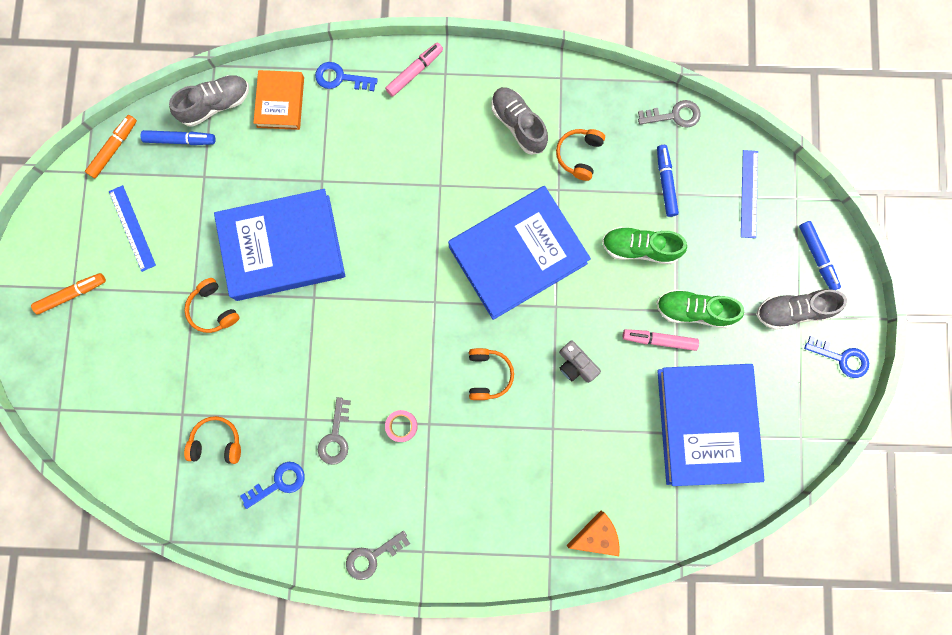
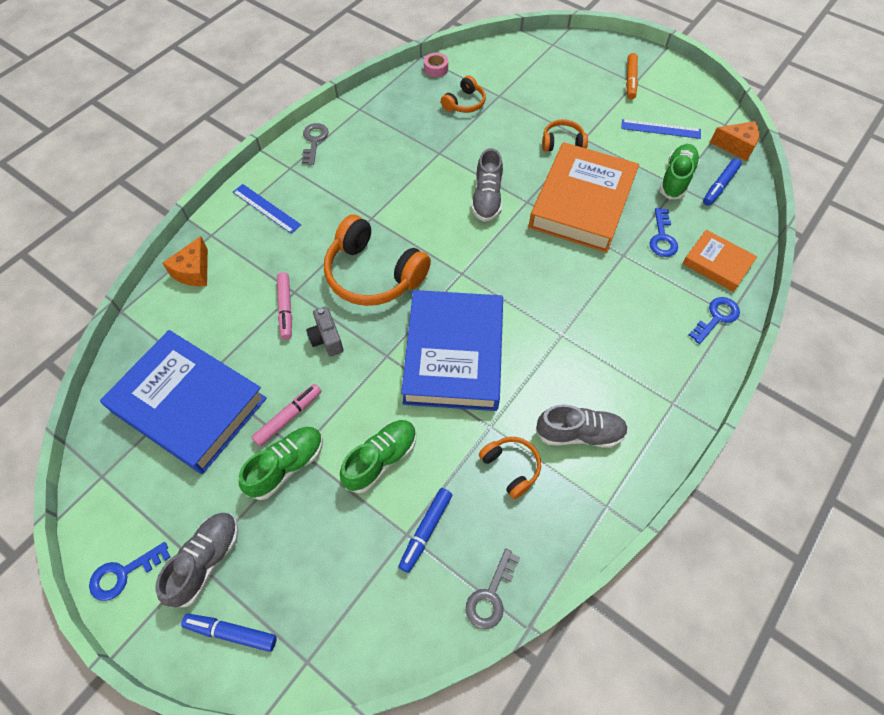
camera: 125 degrees right, 20 degrees down
orange marker [85,115,137,178] -> orange cheese [710,121,759,161]
grey shoe [169,75,249,127] -> grey shoe moved to [471,148,503,222]
blue book [214,189,345,301] -> orange book [529,142,639,253]
blue key [240,462,305,509] -> blue key moved to [650,208,678,257]
grey key [318,397,351,465] -> none
pink marker [385,42,443,97] -> pink marker moved to [277,272,292,340]
pink tape [385,410,418,442] -> pink tape moved to [424,53,448,77]
orange headphones [469,348,514,400] -> orange headphones [324,214,431,306], size x1.95
grey camera [559,340,601,383] -> grey camera turned 105 degrees counterclockwise [306,306,343,356]
blue marker [657,145,679,217] -> blue marker turned 90 degrees clockwise [398,488,452,573]
blue ruler [741,150,758,238] -> blue ruler moved to [233,184,301,234]
none -> green shoe [659,144,700,199]

